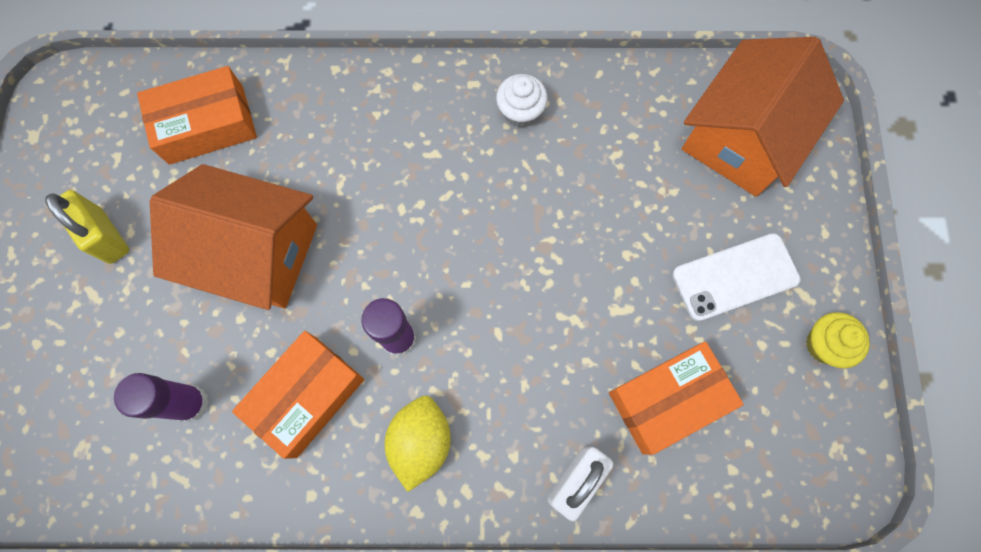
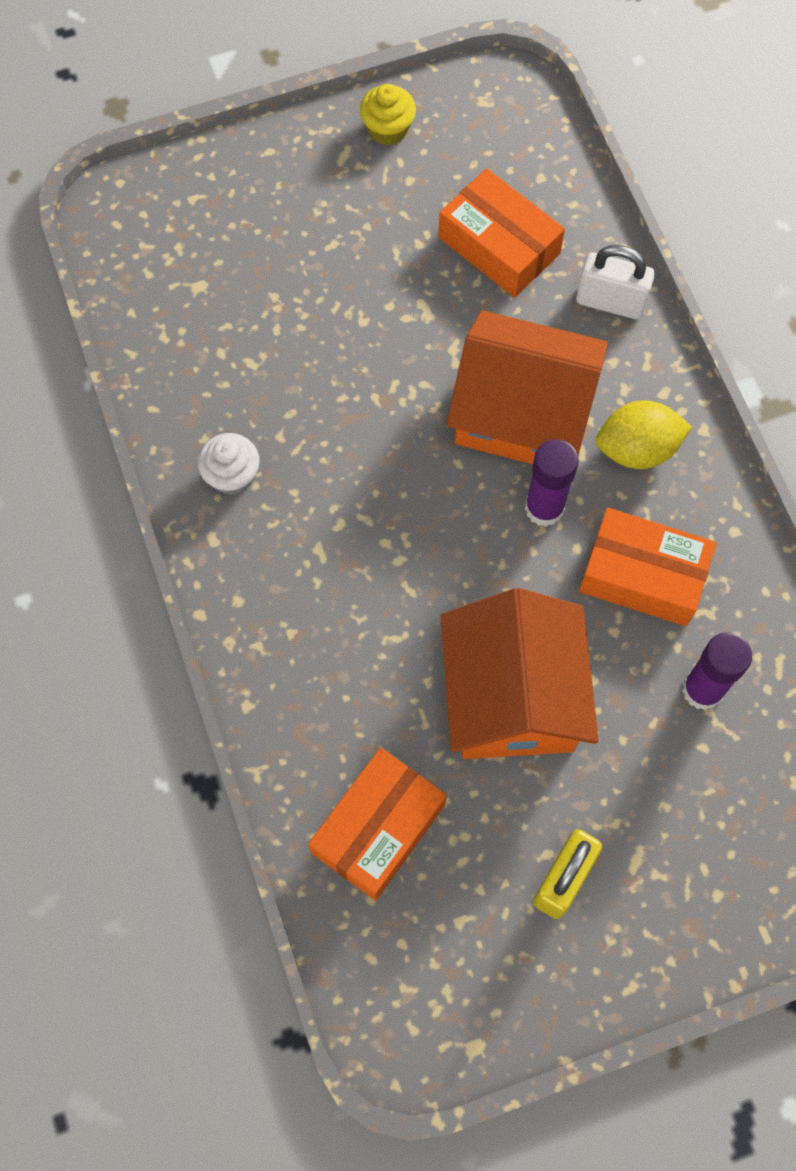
camera: 110 degrees left, 5 degrees down
orange box [137,66,257,165] -> orange box turned 75 degrees clockwise [308,748,447,901]
white phone [673,233,801,321] -> none
orange house [682,37,844,197] -> orange house moved to [446,310,608,464]

